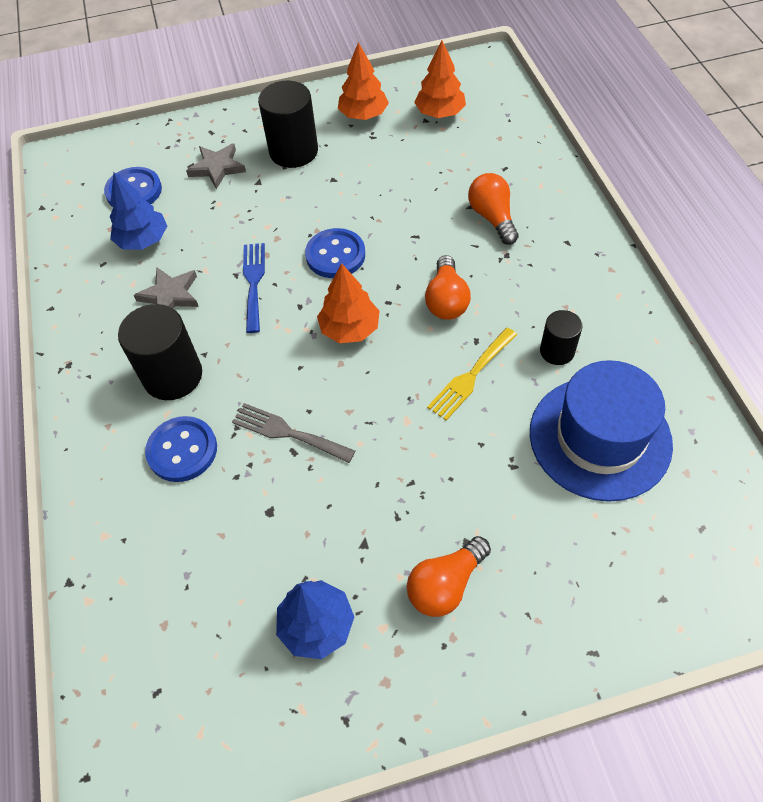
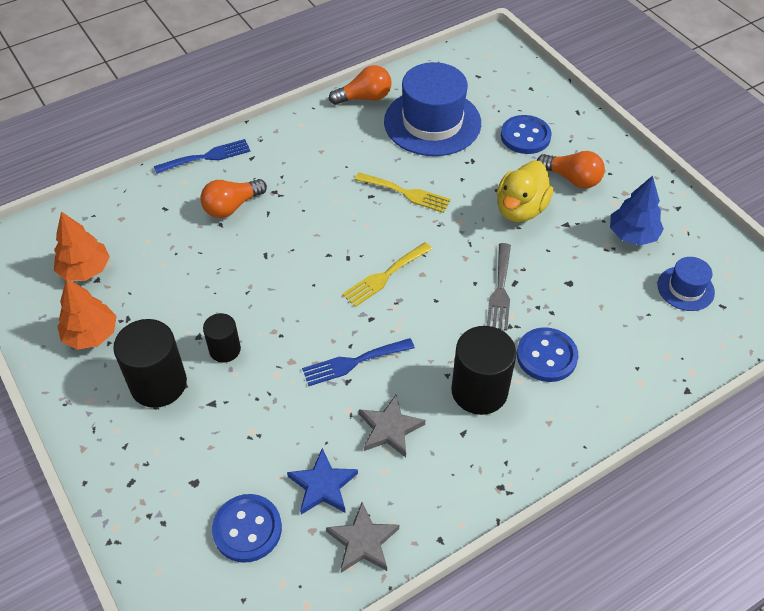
camera: 110 degrees left, 5 degrees down
blue tree [110,172,167,250] -> blue star [287,448,358,515]
grey star [186,143,246,189] -> grey star moved to [326,502,399,573]
blue button [305,228,365,278] -> blue button moved to [501,115,552,154]
orange tree [317,263,380,343] -> yellow fork [342,242,432,307]
orange light bulb [425,255,471,320] -> orange light bulb moved to [329,65,392,105]
black cylinder [540,310,582,365] -> black cylinder moved to [203,313,241,362]
none -> blue fork [154,139,251,174]
none -> yellow duck [497,161,554,222]
none -> blue hat [658,257,715,311]

